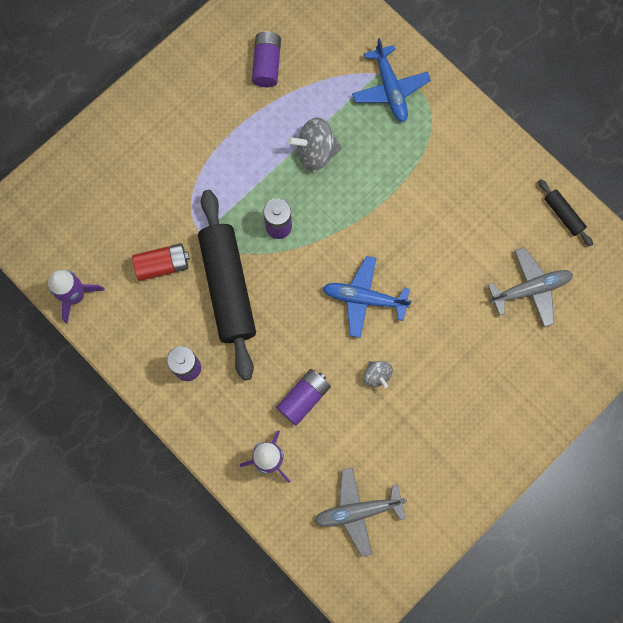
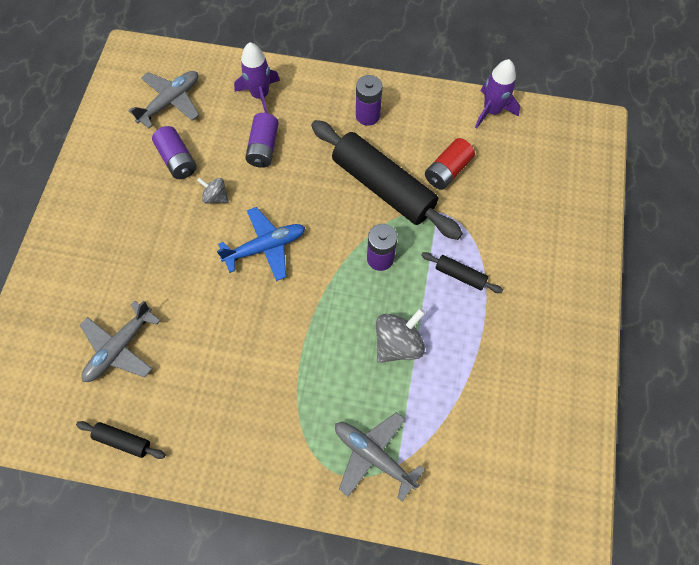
camera: 145 degrees right, 10 degrees down
purple battery [252,31,281,87] -> purple battery moved to [152,126,197,179]
blue plane [352,38,431,122] -> grey plane [335,412,425,502]
none -> black rolling pin [421,252,503,293]

